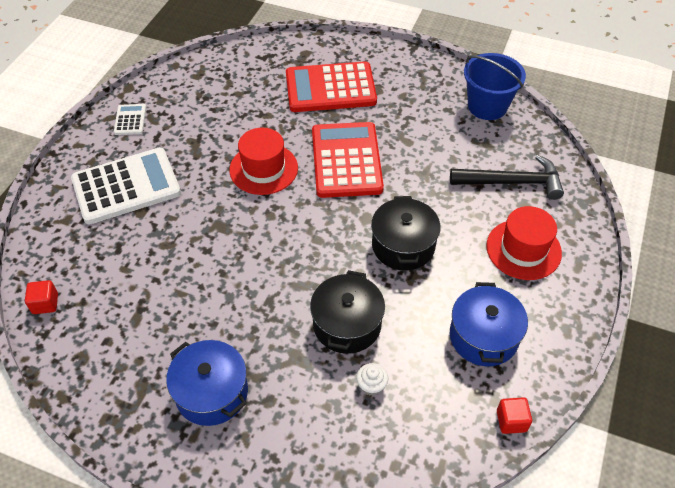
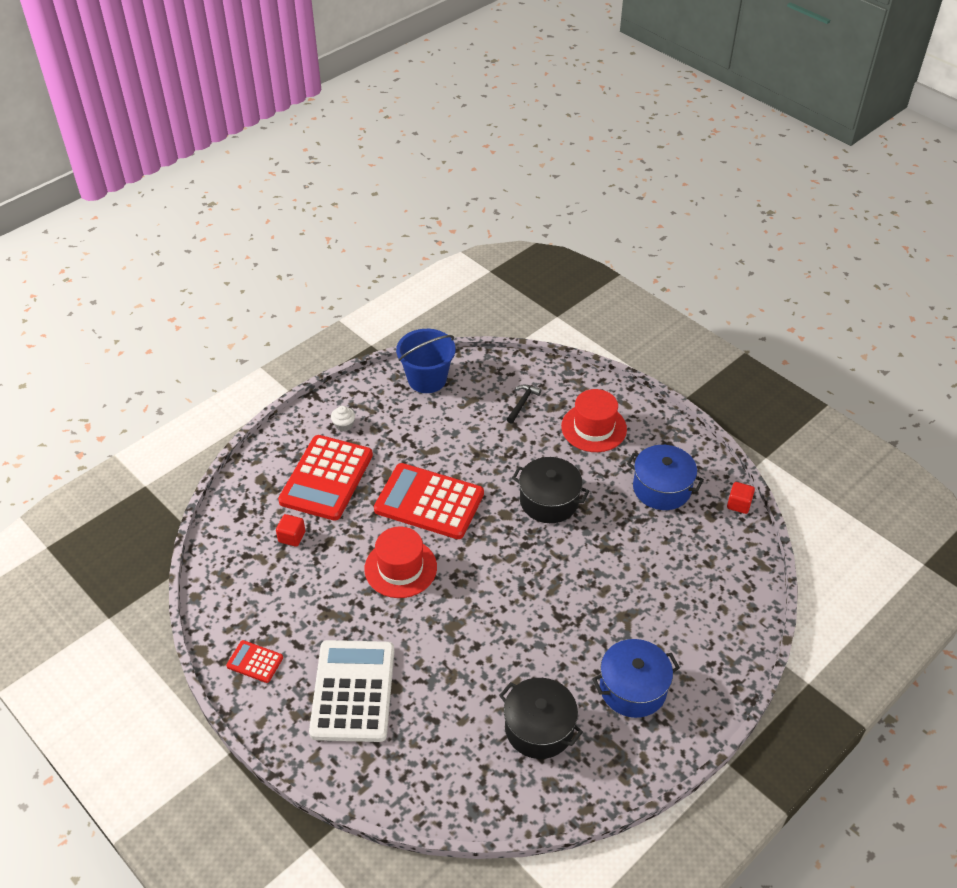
camera: 65 degrees left, 5 degrees down
red cube [25,280,58,314] -> red cube moved to [276,514,306,547]
white calculator [114,104,146,135] -> red calculator [226,640,283,683]
black pot [310,270,385,354] -> black pot moved to [499,678,583,759]
white cupcake [356,363,388,396] -> white cupcake moved to [331,406,355,432]
black hammer [450,155,564,200] -> black hammer [507,384,541,424], size x0.52

